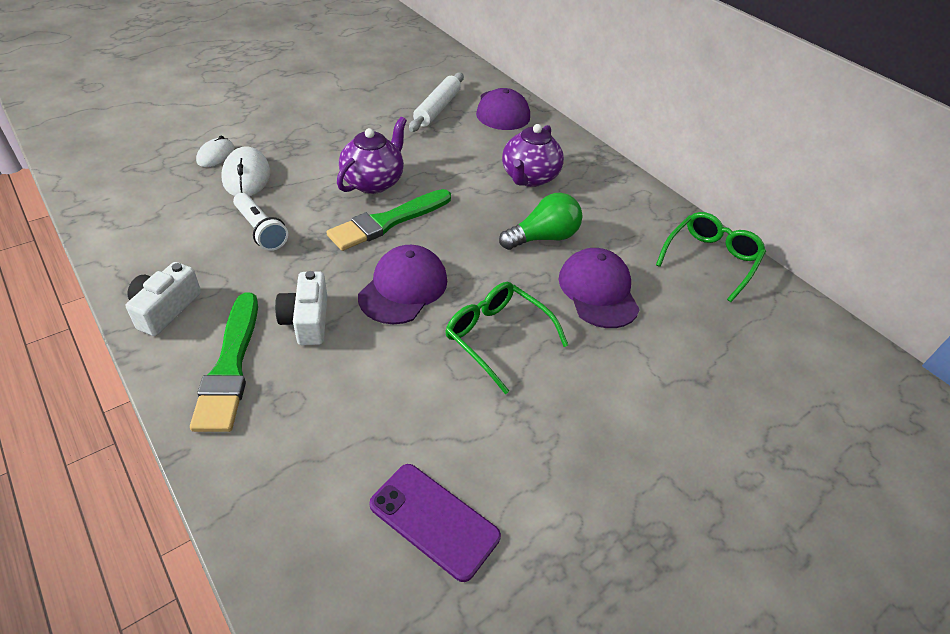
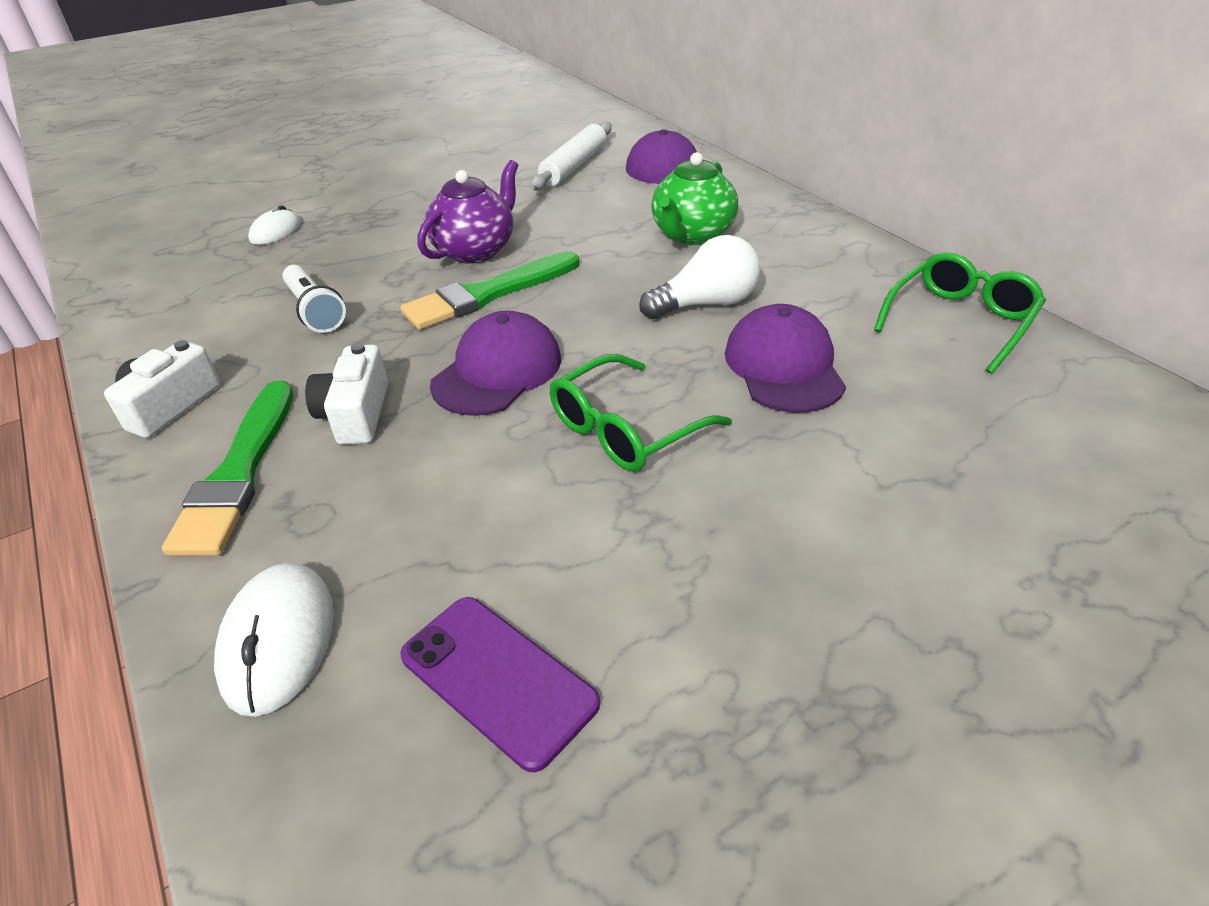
camera: 10 degrees right, 5 degrees down
white mouse [221,146,270,196] -> white mouse moved to [214,563,334,717]
green glasses [446,282,568,394] -> green glasses turned 90 degrees counterclockwise [550,354,732,472]
green light bulb [499,193,582,250] -> white light bulb [639,235,760,319]
purple teapot [502,124,564,187] -> green teapot [651,152,738,245]

